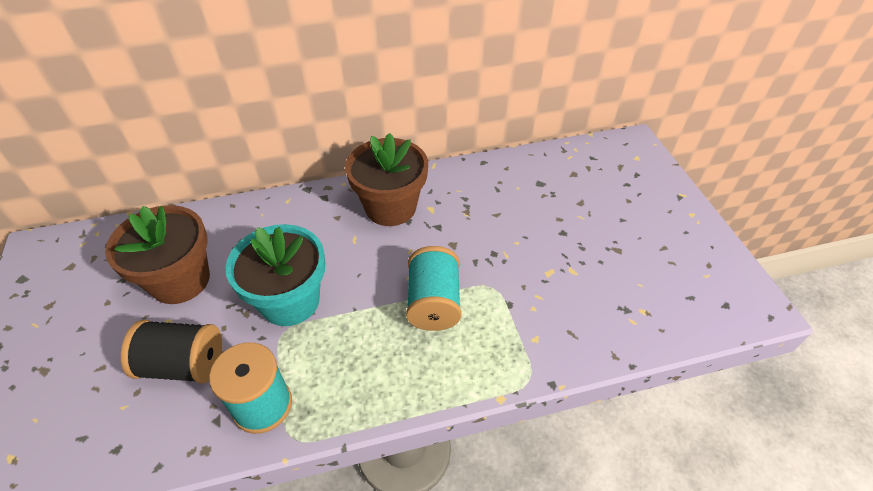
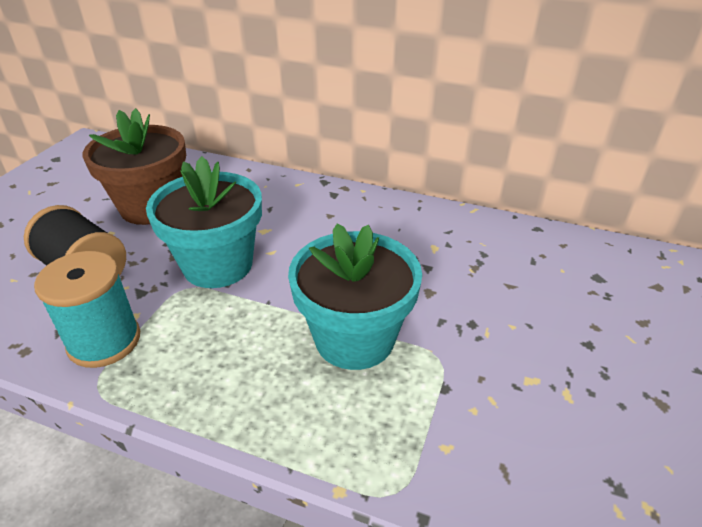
camera: 35 degrees right, 10 degrees down
brown flower pot [345,133,428,226] -> none
turquoise spool [406,246,462,331] -> turquoise flower pot [288,224,422,370]

